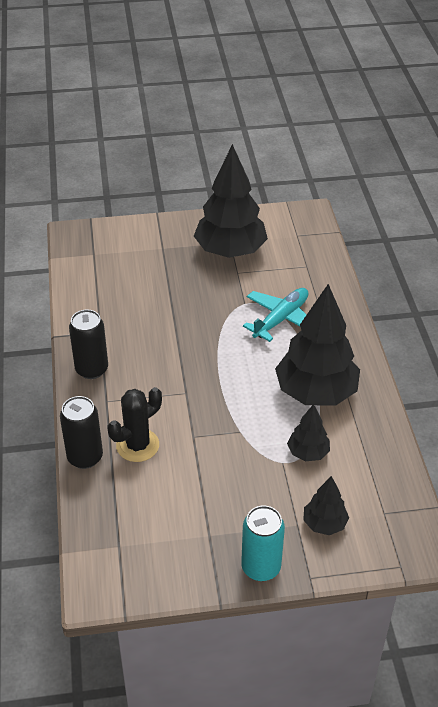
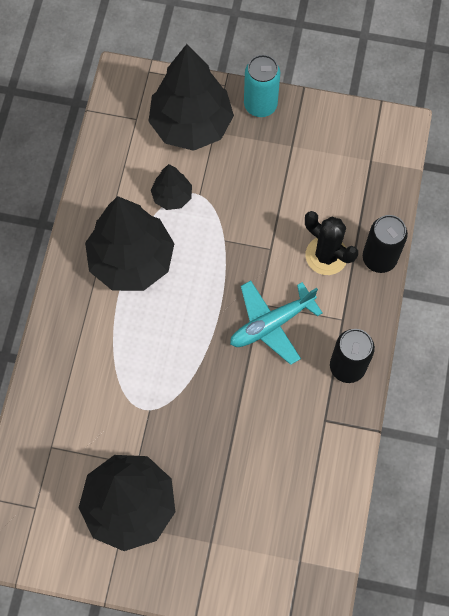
camera: 160 degrees left, 25 degrees up
black cactus [108,387,162,462] -> black cactus turned 60 degrees clockwise [305,211,358,275]
turquoise plane [243,288,309,342] -> turquoise plane moved to [230,280,322,365]
black tree [303,476,349,535] -> black tree [148,44,234,151], size x2.07

